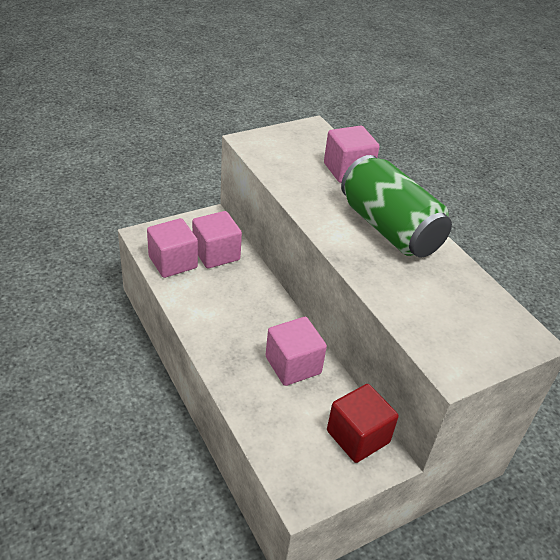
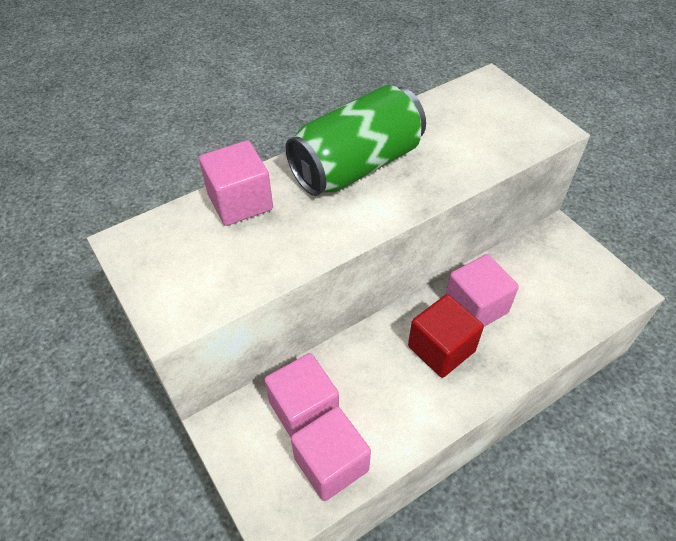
camera: 90 degrees left, 10 degrees up
red cube [327,384,399,463] -> red cube moved to [408,294,484,378]

